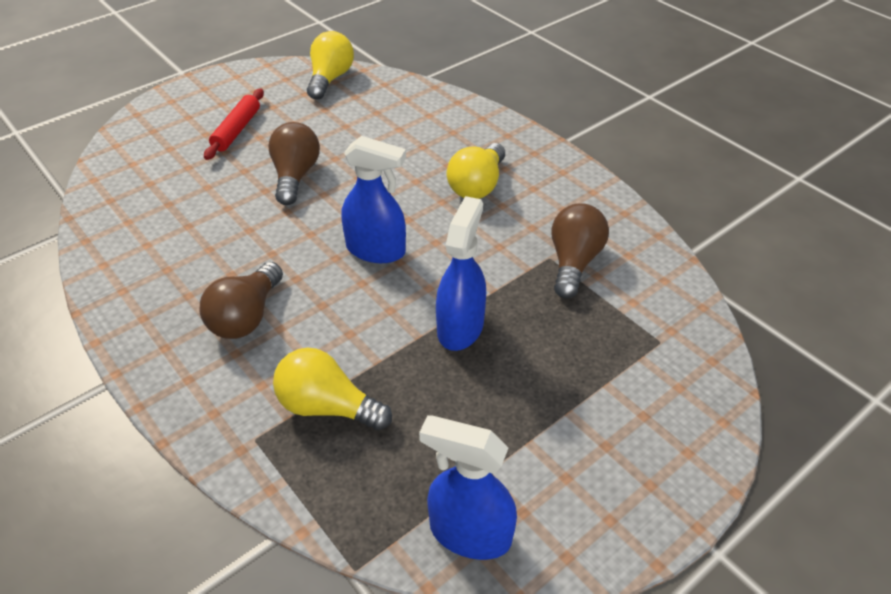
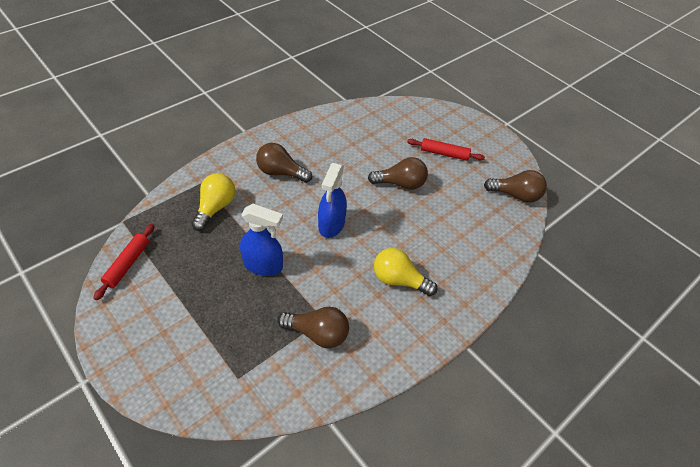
camera: 85 degrees right, 5 degrees up
yellow light bulb [307,31,354,100] -> brown light bulb [484,170,547,202]
blue spray bottle [419,415,517,560] -> red rolling pin [94,224,154,300]

